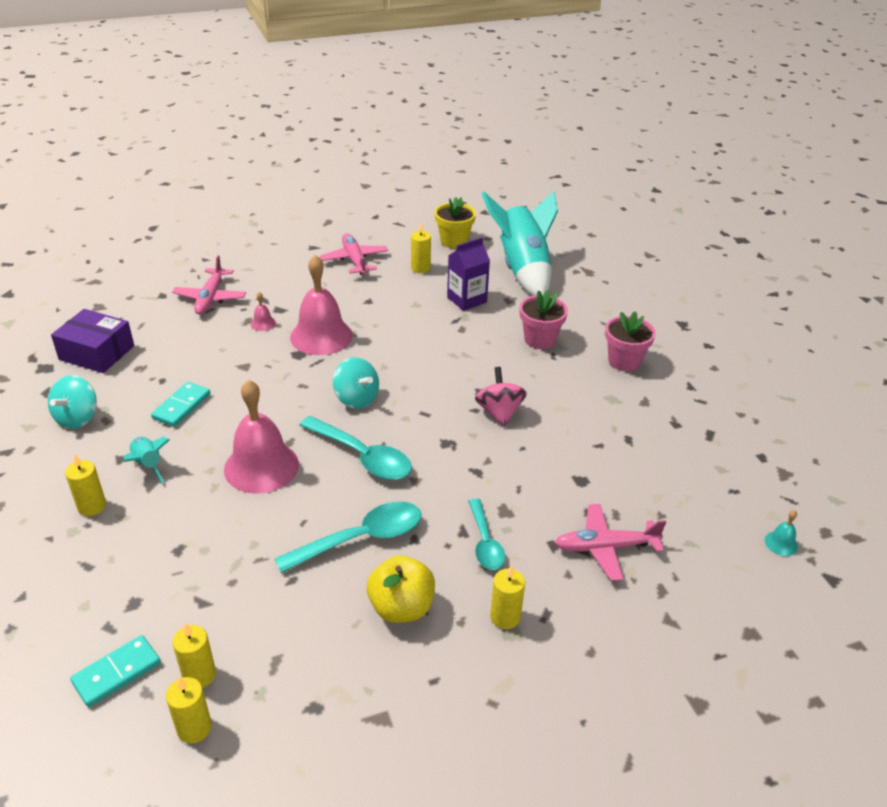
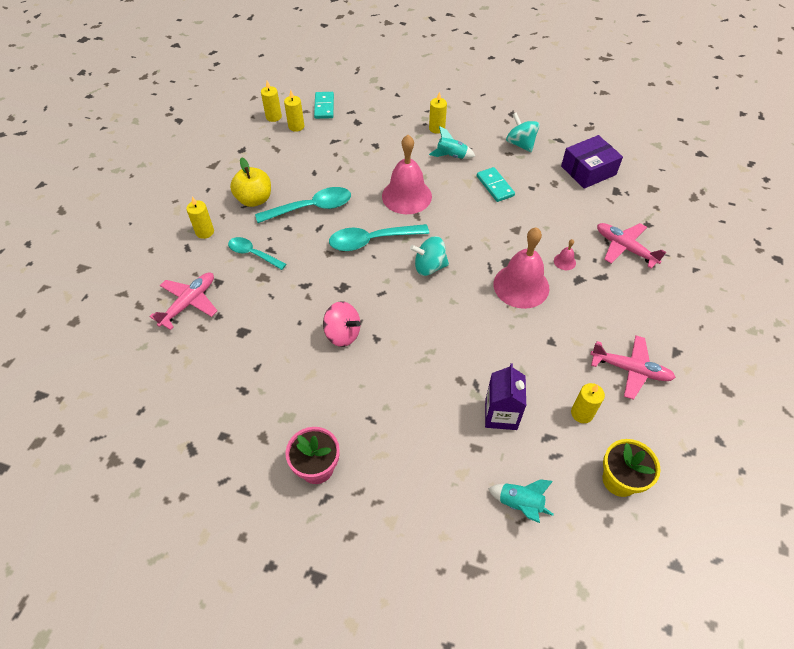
camera: 130 degrees right, 15 degrees up
turquoise spoon [274,501,422,573] -> turquoise spoon turned 120 degrees counterclockwise [255,187,351,223]
turquoise rocket [482,191,558,296] -> turquoise rocket [488,479,554,523], size x0.44
pink flower pot [520,290,568,349] -> none
turquoise bell [765,510,798,556] -> none

